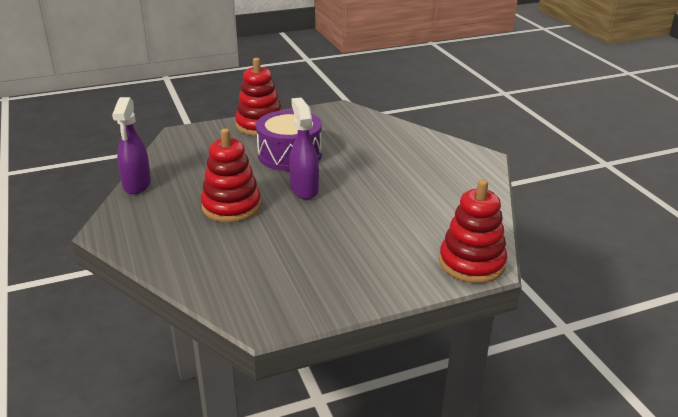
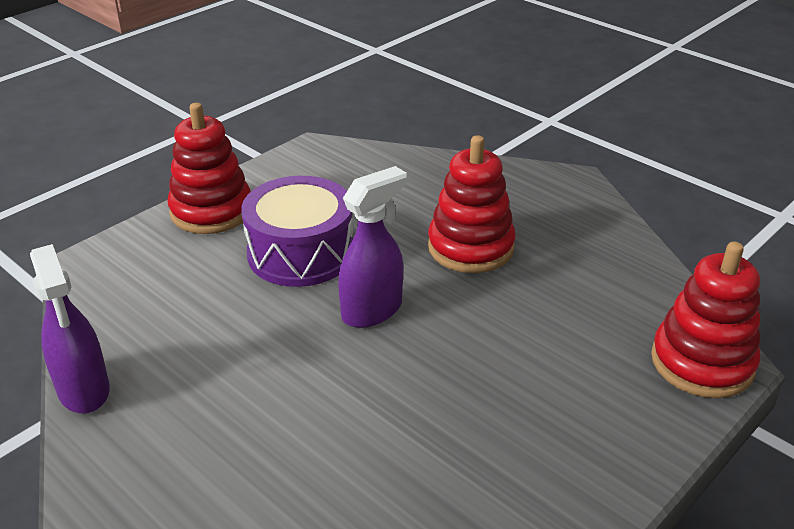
camera: 25 degrees left, 5 degrees up
red stacking toy [201,128,261,223] -> red stacking toy moved to [428,135,516,273]
purple spray bottle [289,98,319,200] -> purple spray bottle turned 90 degrees clockwise [338,166,407,328]

